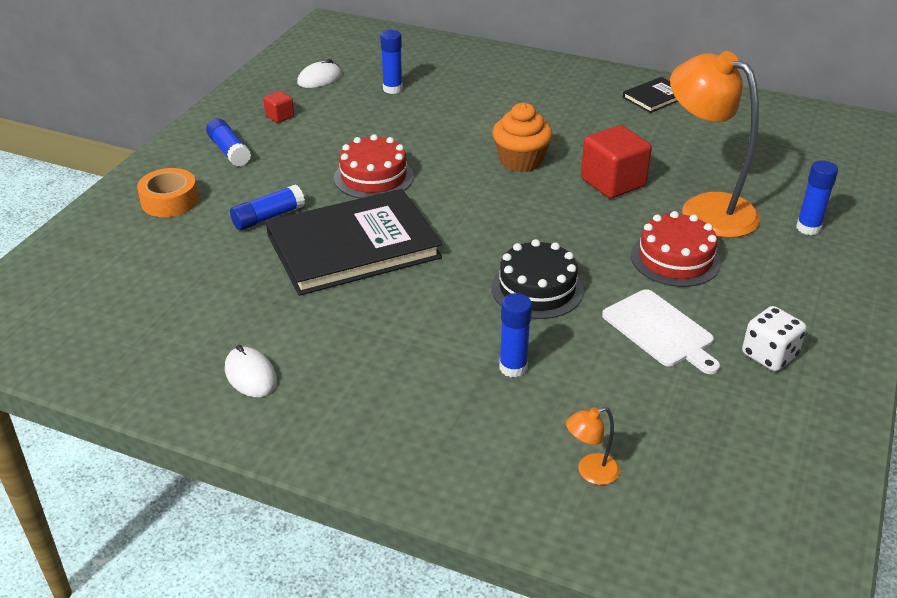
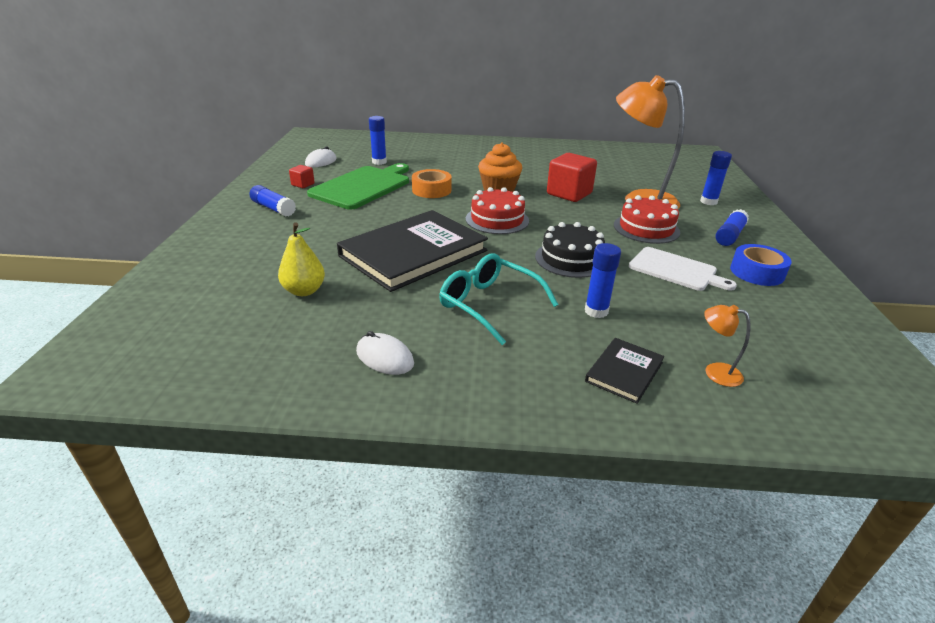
camera: 20 degrees left, 5 degrees down
orange tape [137,168,199,217] -> orange tape moved to [412,169,452,198]
blue glue stick [230,185,305,230] -> blue glue stick moved to [716,209,749,246]
red cake [334,134,414,198] -> red cake moved to [466,187,529,234]
orange lamp [566,407,620,485] -> orange lamp turned 75 degrees clockwise [704,305,751,387]
black book [623,77,678,113] -> black book moved to [585,338,664,404]
white dice [742,306,807,371] -> blue tape [730,244,792,286]
none -> yellow pear [278,222,325,296]
none -> green cutting board [307,163,409,210]
none -> turquoise glasses [439,253,559,345]

